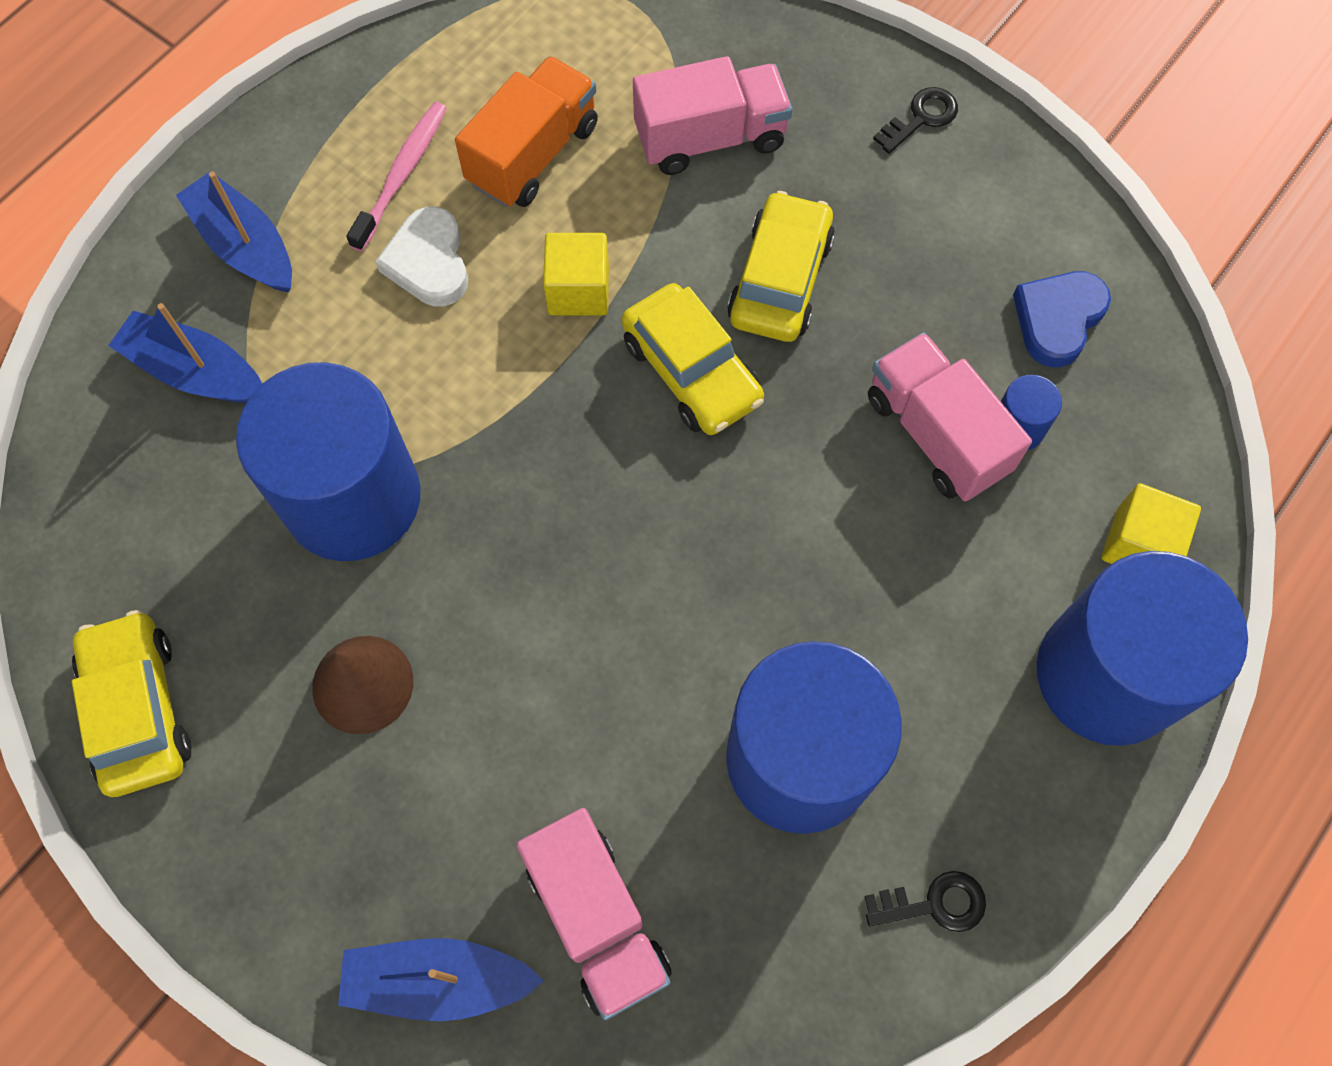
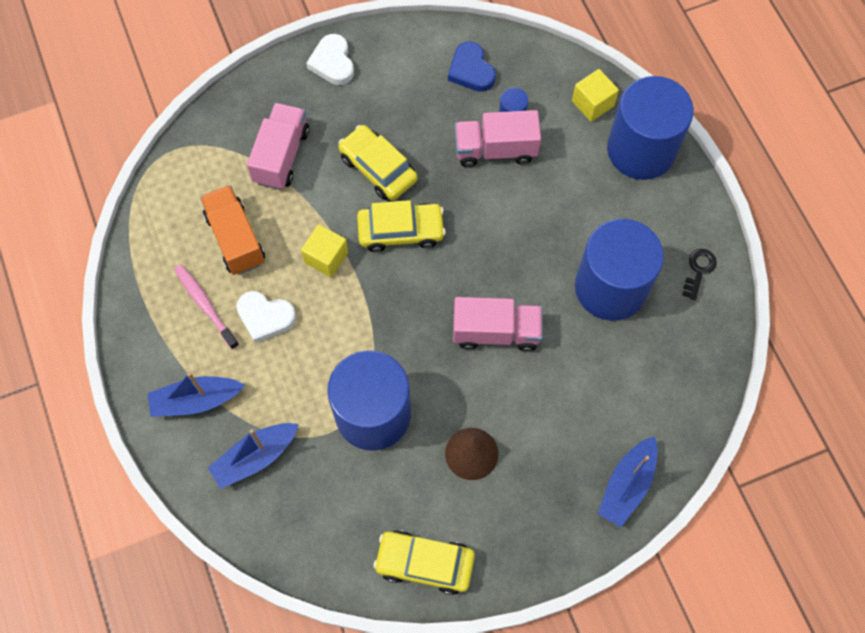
camera: 60 degrees left, 0 degrees up
pink truck [516,808,672,1020] -> pink truck moved to [453,297,542,352]
black key [873,87,958,154] -> white heart [306,34,354,85]

